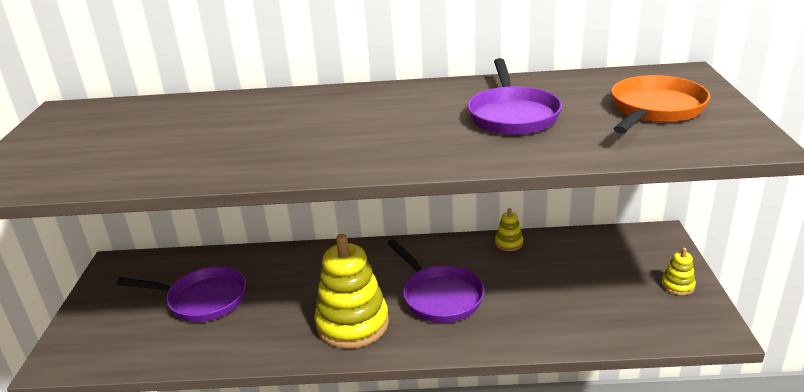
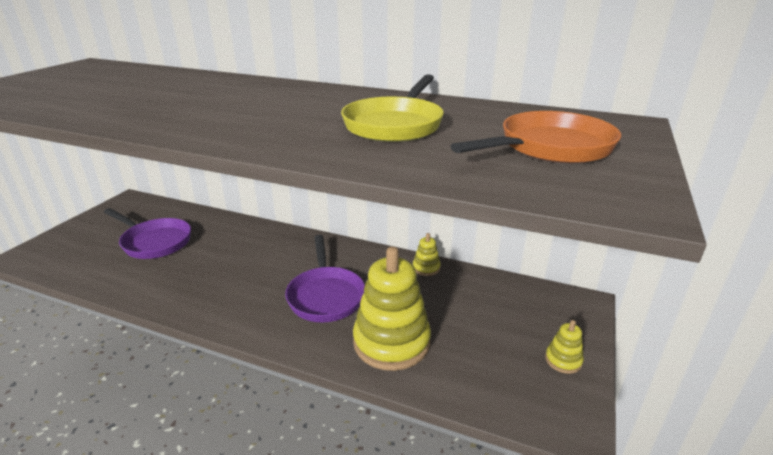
camera: 20 degrees right, 0 degrees up
yellow stacking toy [314,234,389,349] -> yellow stacking toy moved to [353,247,431,371]
purple pan [467,58,562,135] -> yellow pan [341,74,444,142]

